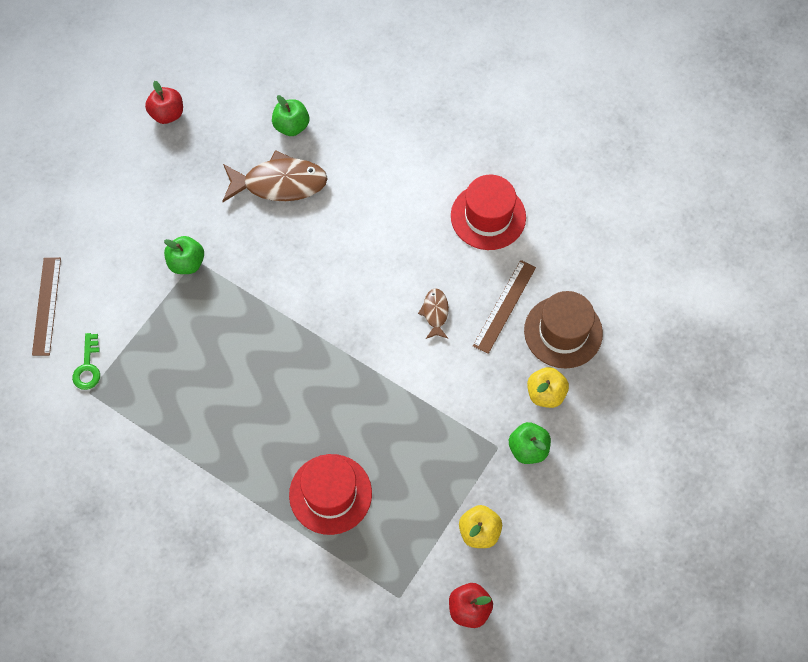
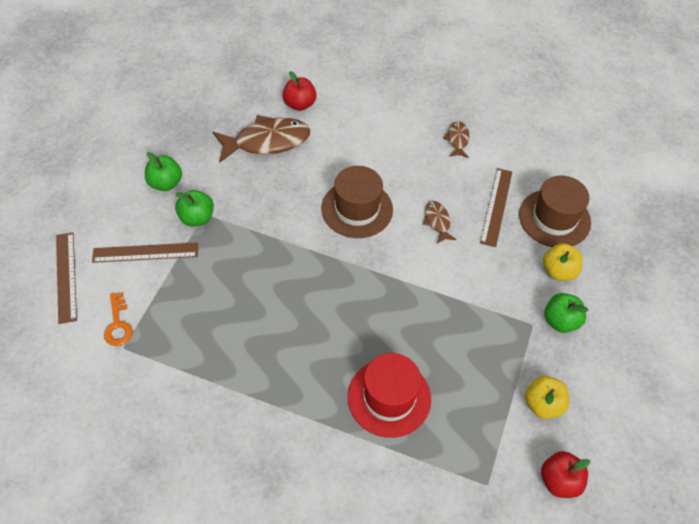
camera: 15 degrees left, 10 degrees down
green key [72,333,100,390] -> orange key [104,292,133,346]
red apple [145,81,183,124] -> red apple moved to [282,71,317,111]
green apple [272,95,309,136] -> green apple moved to [145,152,182,191]
red hat [451,175,526,250] -> brown fish [443,121,470,158]
none -> brown ruler [92,242,198,263]
none -> brown hat [321,166,393,238]

